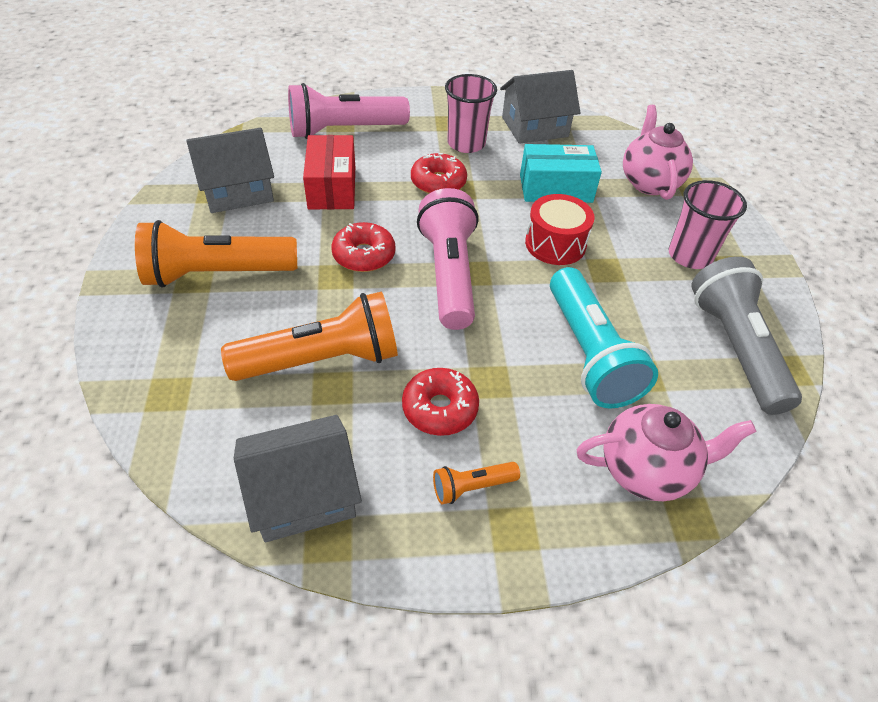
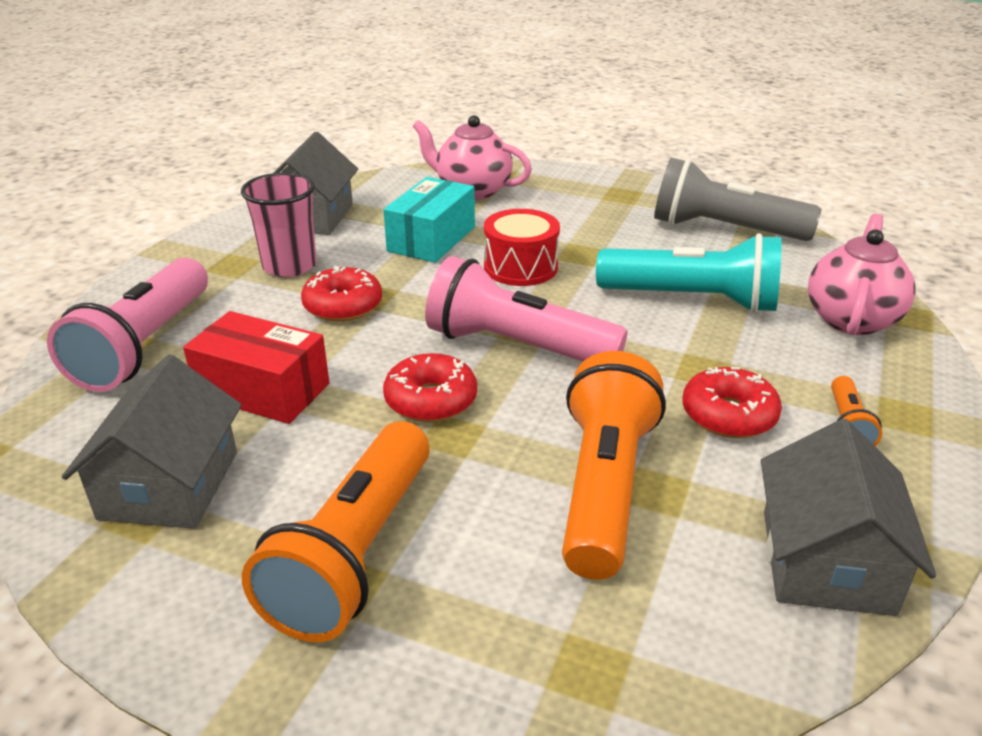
camera: 60 degrees left, 15 degrees down
pink cup [669,180,747,269] -> none

